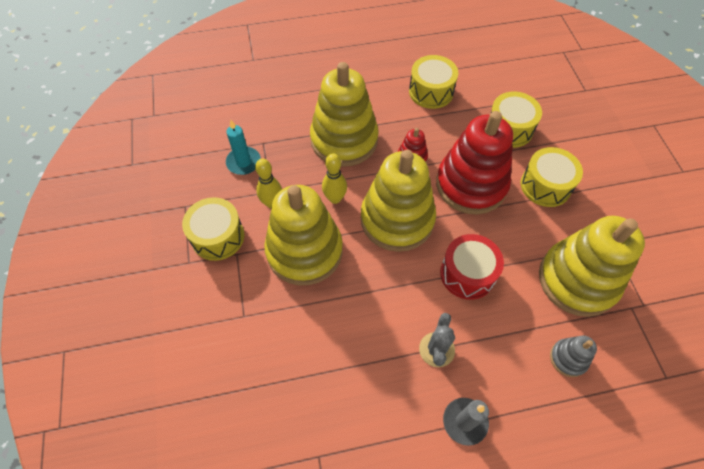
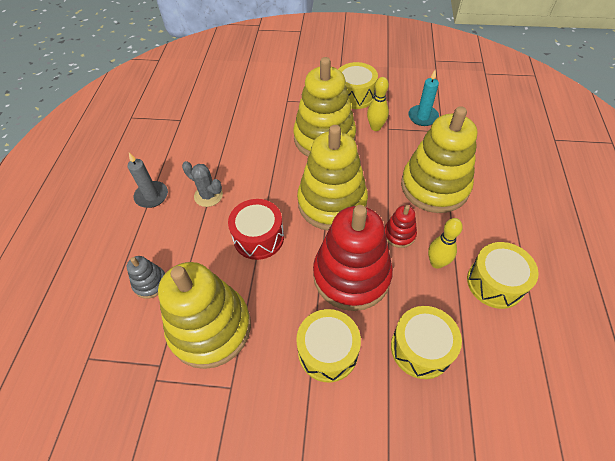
camera: 110 degrees right, 5 degrees down
yellow bowling pin [322,154,347,204] -> yellow bowling pin moved to [428,218,463,269]

